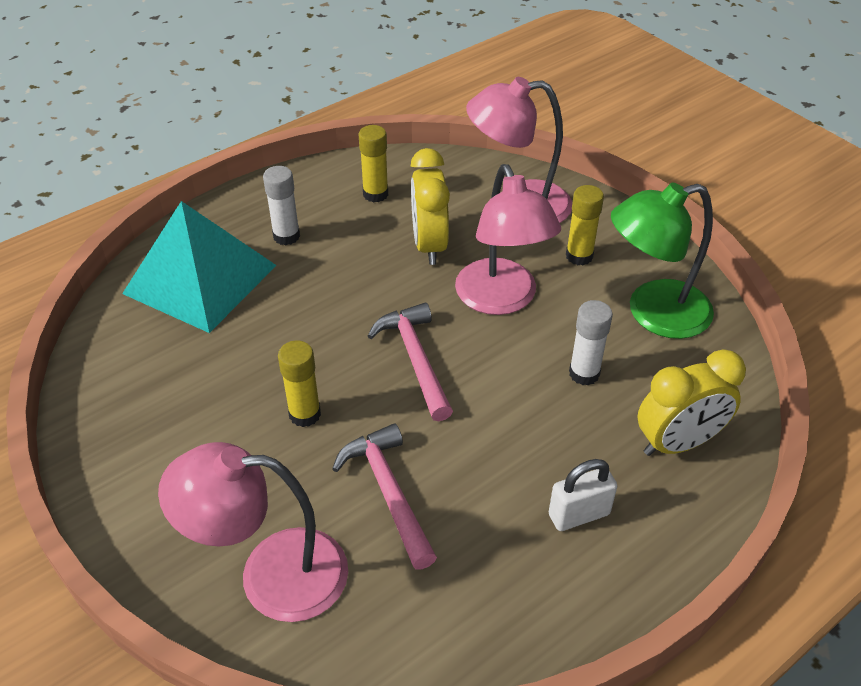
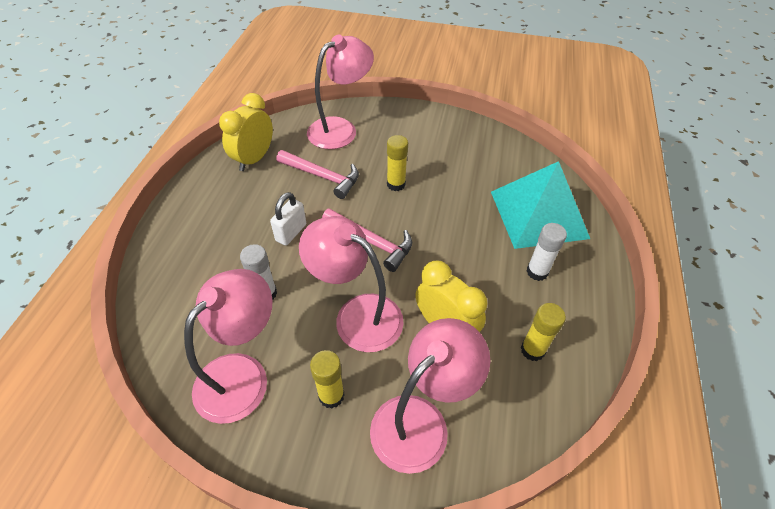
camera: 140 degrees right, 5 degrees up
white padlock [549,459,617,531] -> white padlock moved to [270,192,306,246]
green lamp [611,183,714,339] -> pink lamp [184,269,273,424]
yellow clock [637,350,746,456] -> yellow clock moved to [219,93,273,171]

